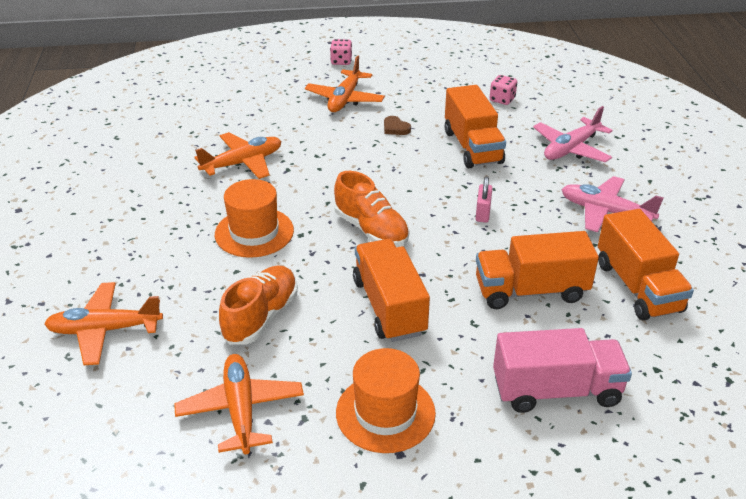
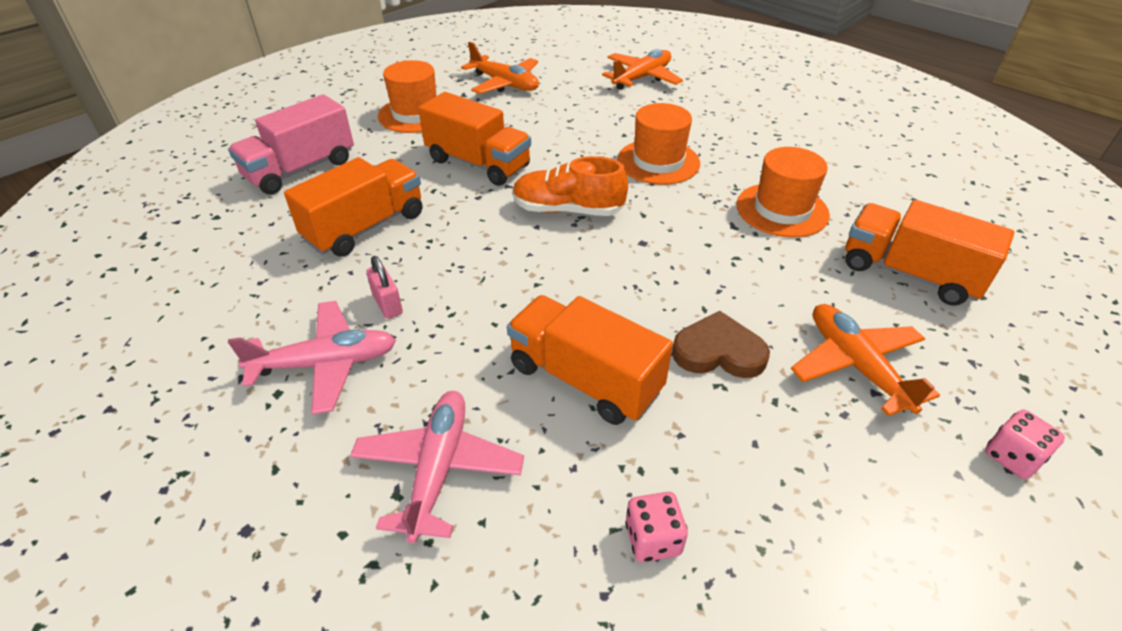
camera: 140 degrees right, 5 degrees up
orange plane [194,132,281,179] -> orange hat [737,147,830,238]
orange shoe [219,265,298,345] -> none
brown heart [384,116,411,135] -> brown heart [672,311,770,378], size x1.71
pink padlock [476,176,492,222] -> pink padlock moved to [366,256,403,319]
orange truck [598,209,694,321] -> orange truck moved to [845,200,1014,306]

